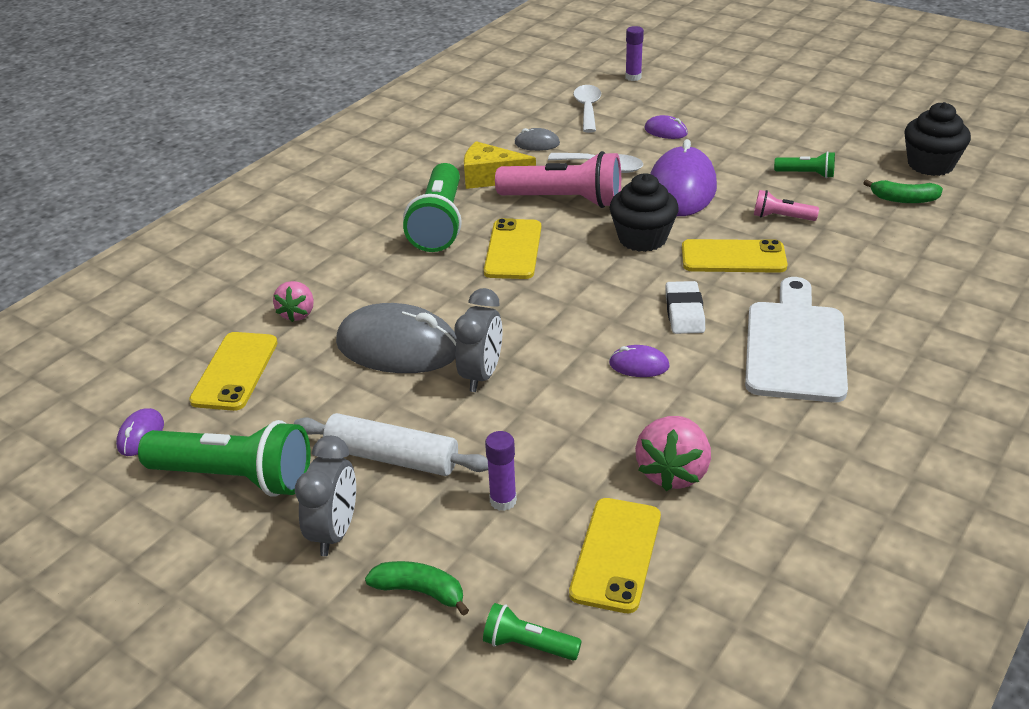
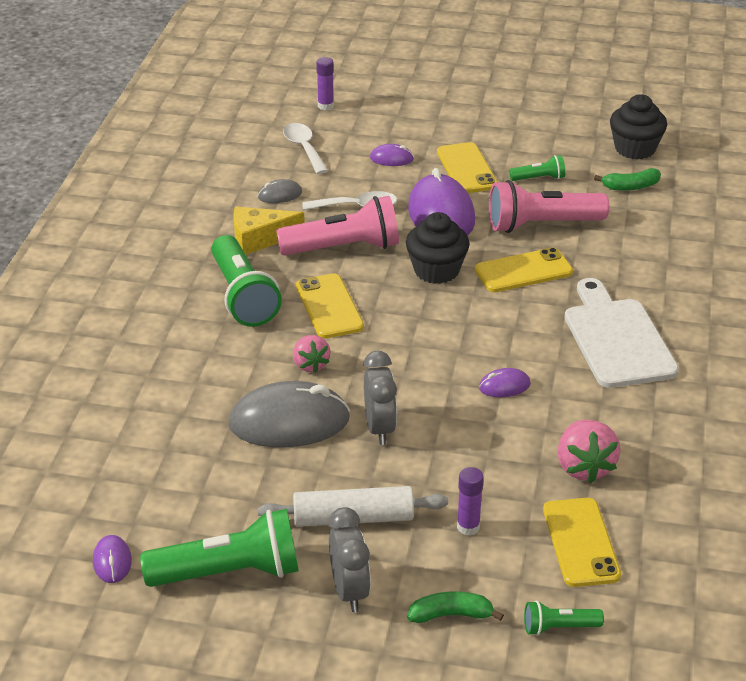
camera: 25 degrees left, 0 degrees up
yellow phone [189,332,278,411] -> yellow phone moved to [437,142,498,193]
pink strawberry [273,281,314,322] -> pink strawberry moved to [293,335,330,373]
white eraser [665,281,705,334] -> none
pink flashlight [754,190,819,221] -> pink flashlight [489,180,609,233], size x2.06

